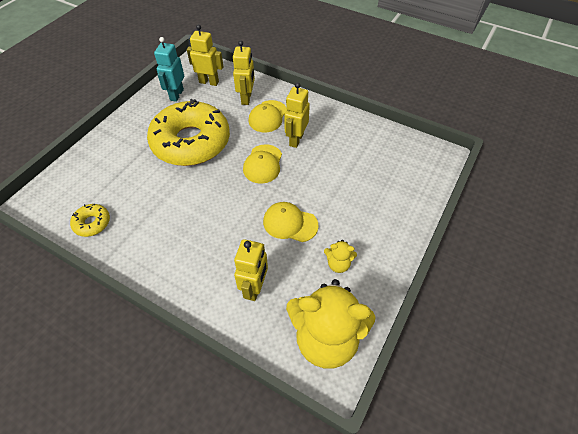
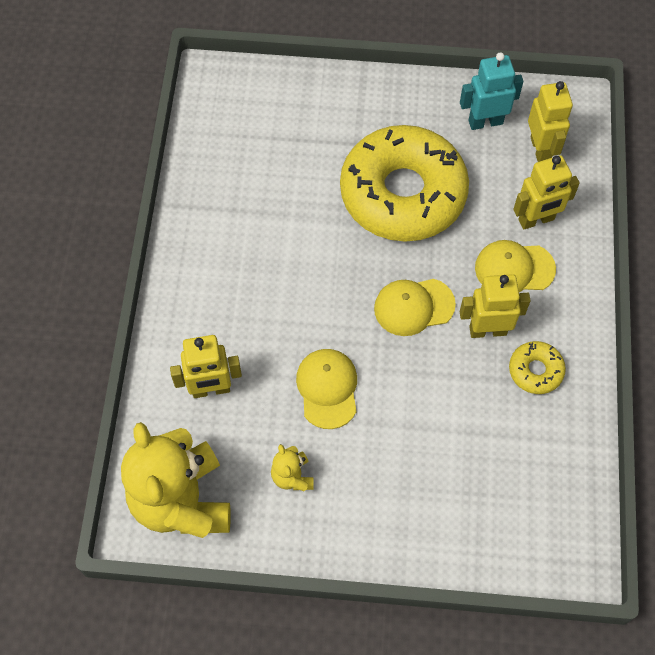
camera: 65 degrees right, 10 degrees up
yellow donut [70,204,110,237] -> yellow donut moved to [509,341,566,394]

